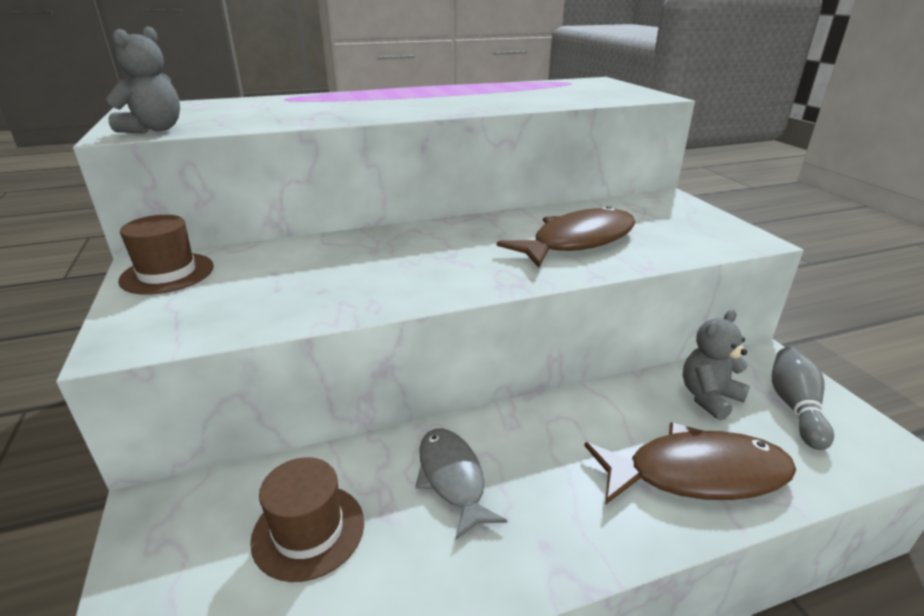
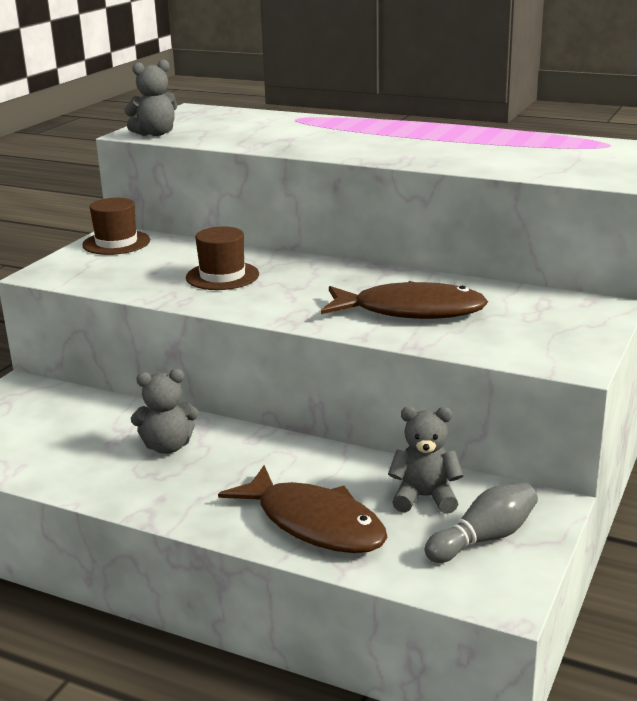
camera: 45 degrees right, 5 degrees down
brown hat [250,457,364,582] -> brown hat moved to [186,227,259,290]
grey fish [415,428,507,540] -> grey teddy bear [131,369,198,454]

